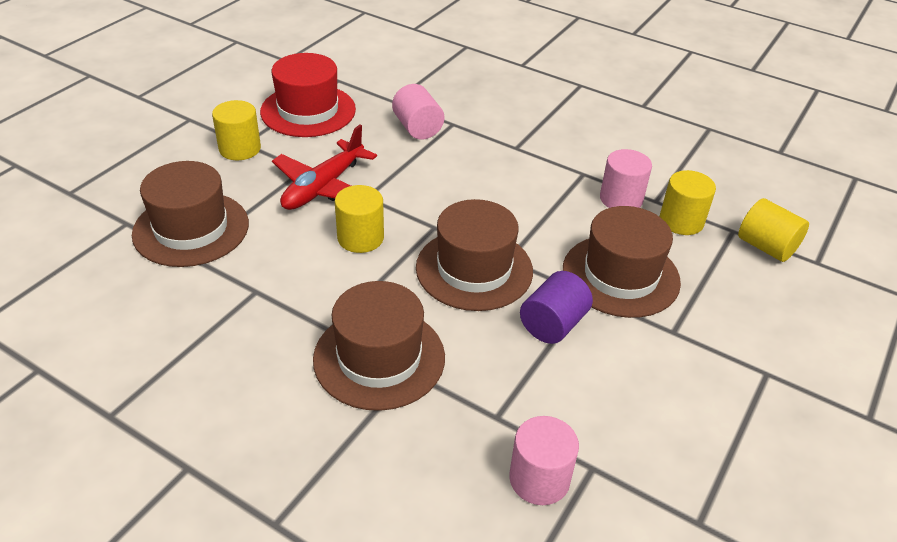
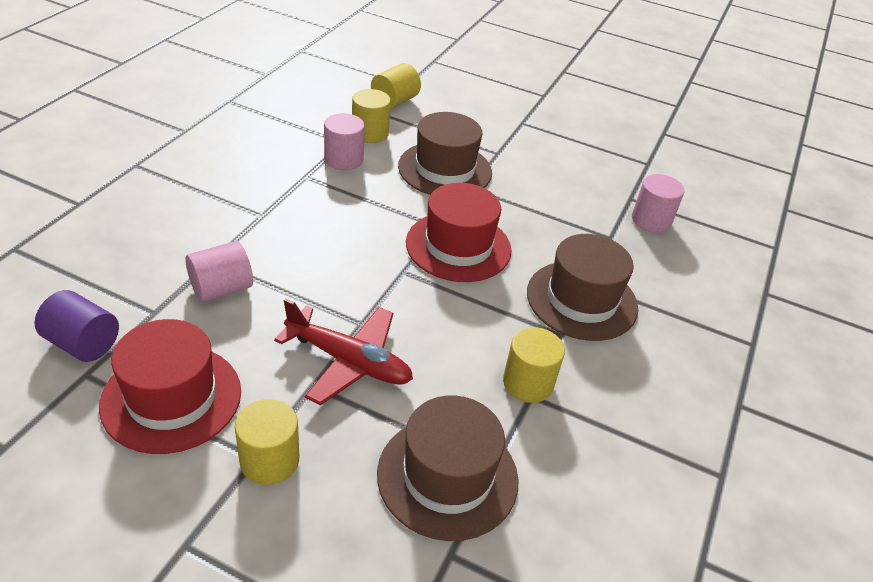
camera: 100 degrees left, 0 degrees up
yellow cylinder [335,185,384,253] -> yellow cylinder moved to [503,327,565,403]
brown hat [416,199,533,311] -> red hat [406,183,511,282]
purple cylinder [520,271,593,344] -> purple cylinder moved to [34,290,119,362]

